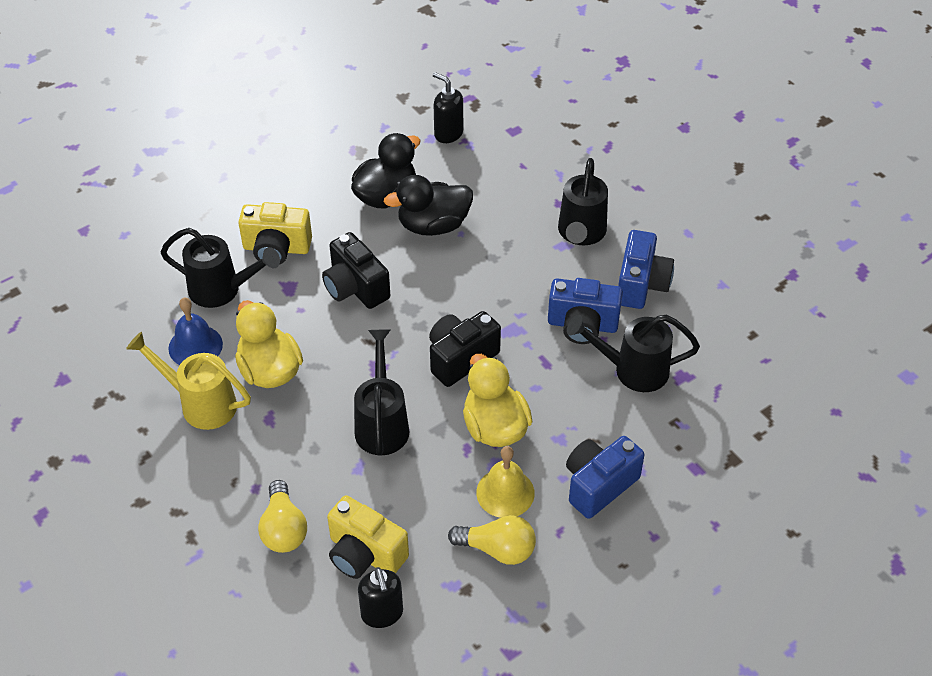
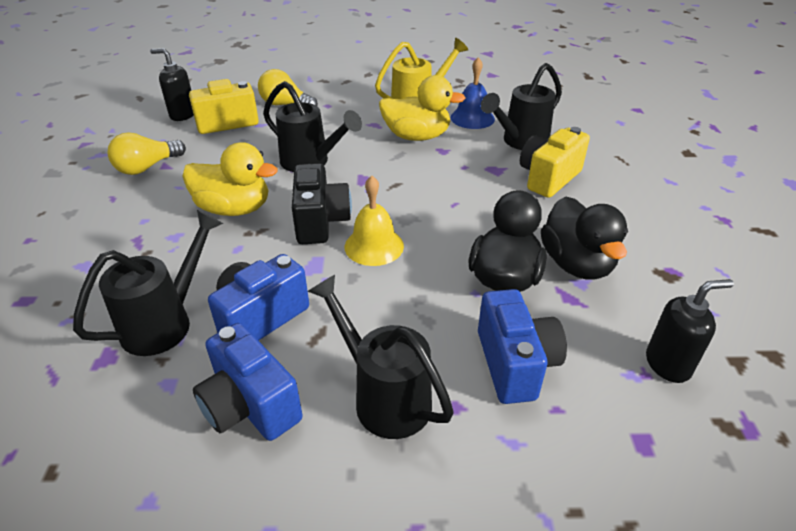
camera: 125 degrees right, 10 degrees down
black camera [322,232,390,309] -> none
yellow bell [476,446,535,518] -> yellow bell moved to [345,176,404,266]
blue camera [566,436,645,519] -> blue camera moved to [478,289,567,404]

